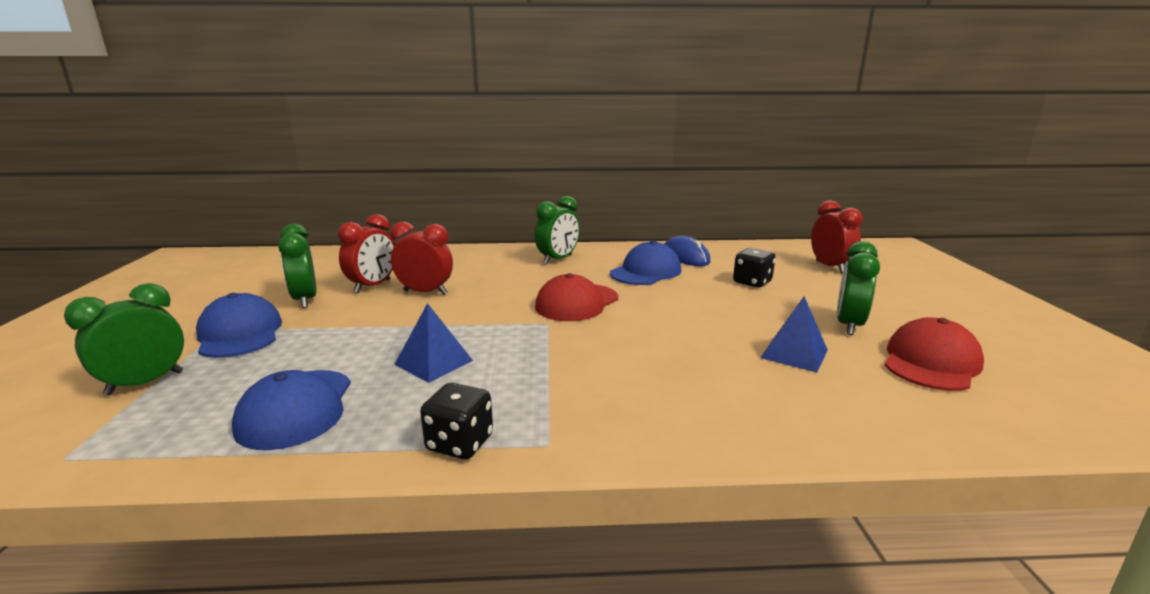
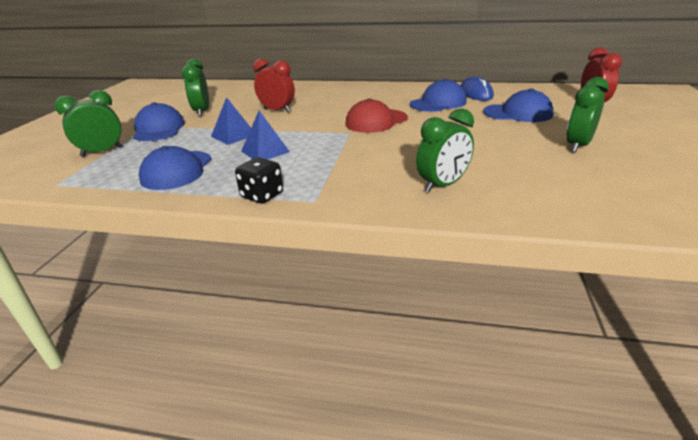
camera: 15 degrees right, 10 degrees up
red clock [338,214,395,293] -> none
green clock [535,196,580,264] -> green clock moved to [416,108,474,193]
black dice [733,248,776,288] -> blue cap [483,89,554,122]
blue pyramid [760,296,828,372] -> blue pyramid moved to [211,97,251,145]
red cap [884,317,984,391] -> none

